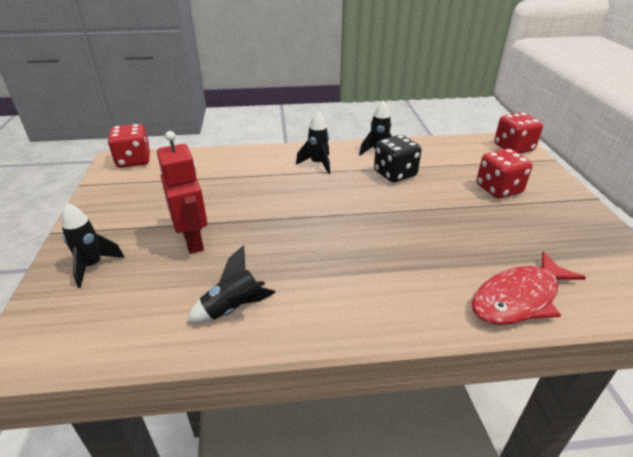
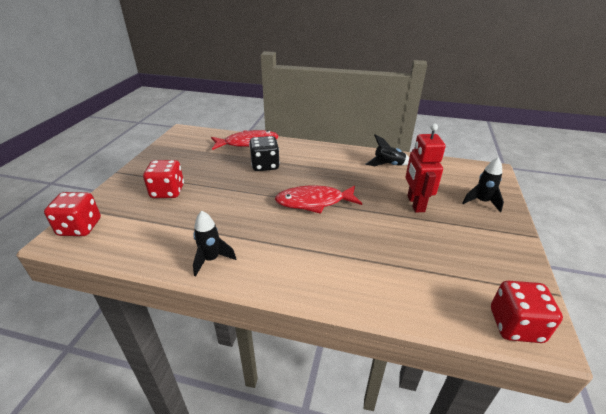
camera: 160 degrees left, 0 degrees up
black rocket [296,112,330,174] -> none
black dice [374,135,422,183] -> black dice moved to [249,136,280,171]
none -> red fish [275,185,362,214]

